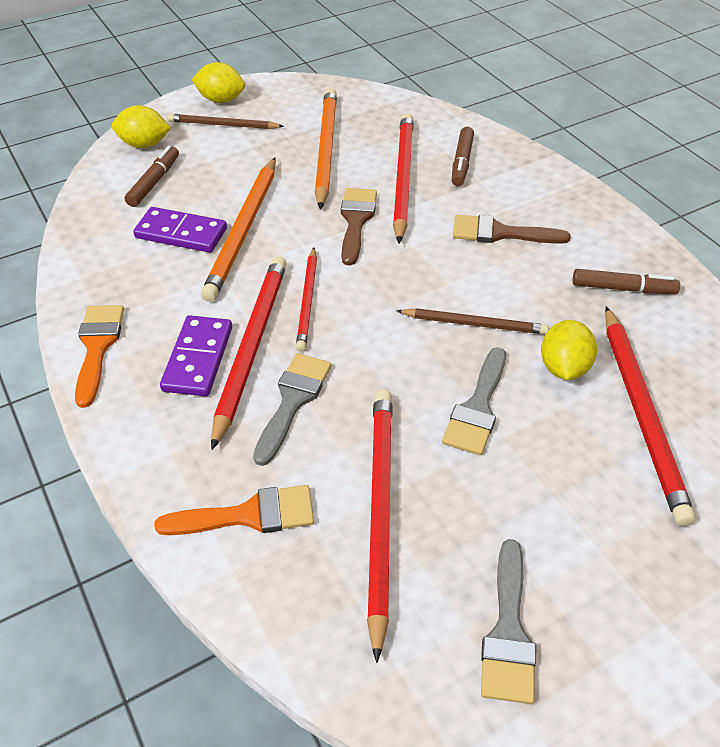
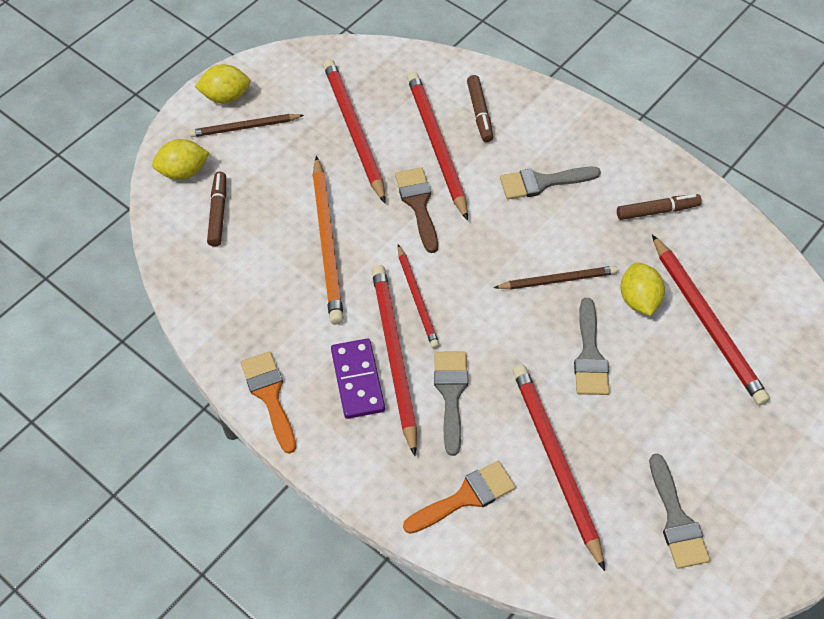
camera: 20 degrees left, 10 degrees up
purple domino [133,207,227,253] -> none
orange pencil [315,88,337,210] -> red pencil [323,59,385,203]
brown brush [453,215,571,244] -> grey brush [500,167,601,199]

